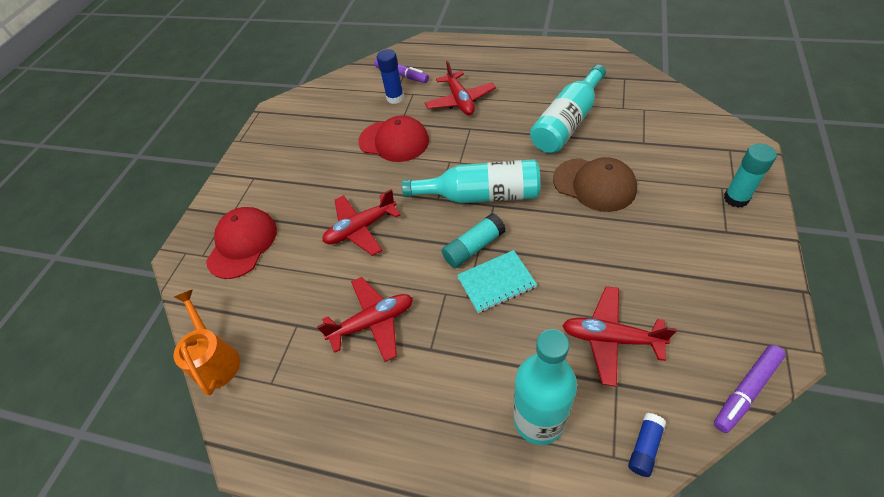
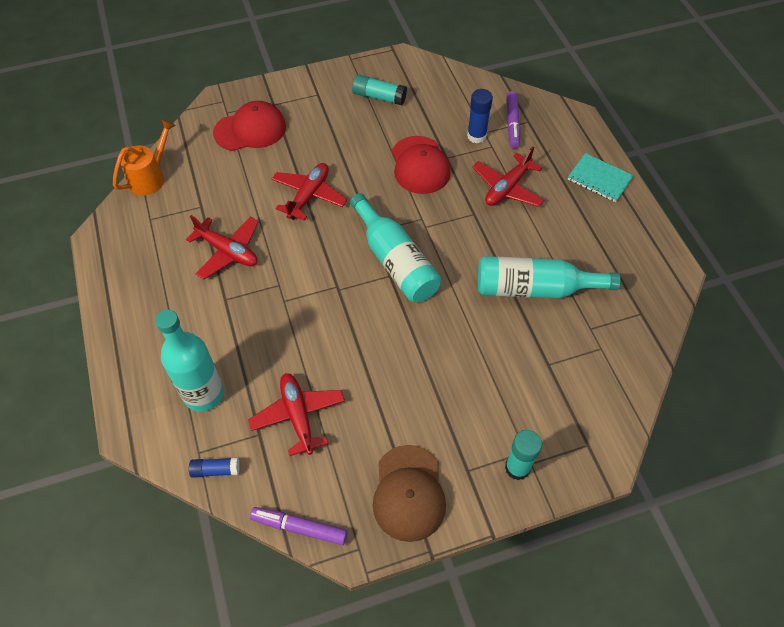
camera: 50 degrees right, 5 degrees up
red plane [322,189,401,256] -> red plane turned 90 degrees clockwise [272,163,347,221]
turquoise glue stick [442,213,506,268] -> turquoise glue stick moved to [352,74,407,105]
turquoise notebook [457,250,537,313] -> turquoise notebook moved to [568,153,634,202]
brown cap [553,157,637,212] -> brown cap moved to [373,445,446,542]

